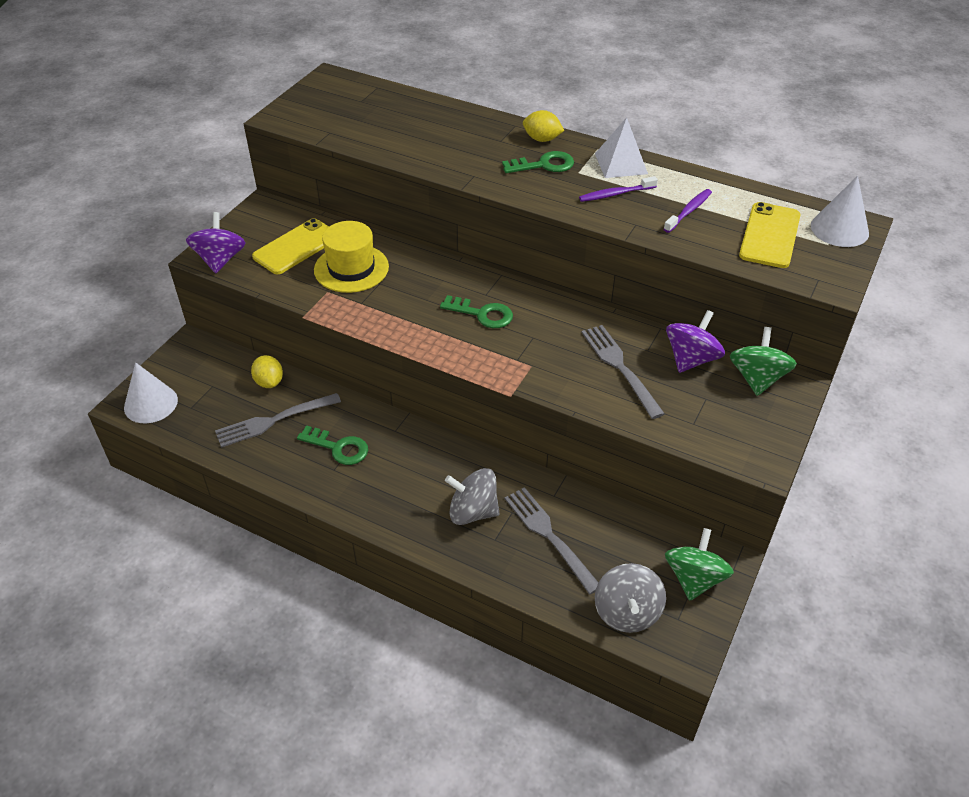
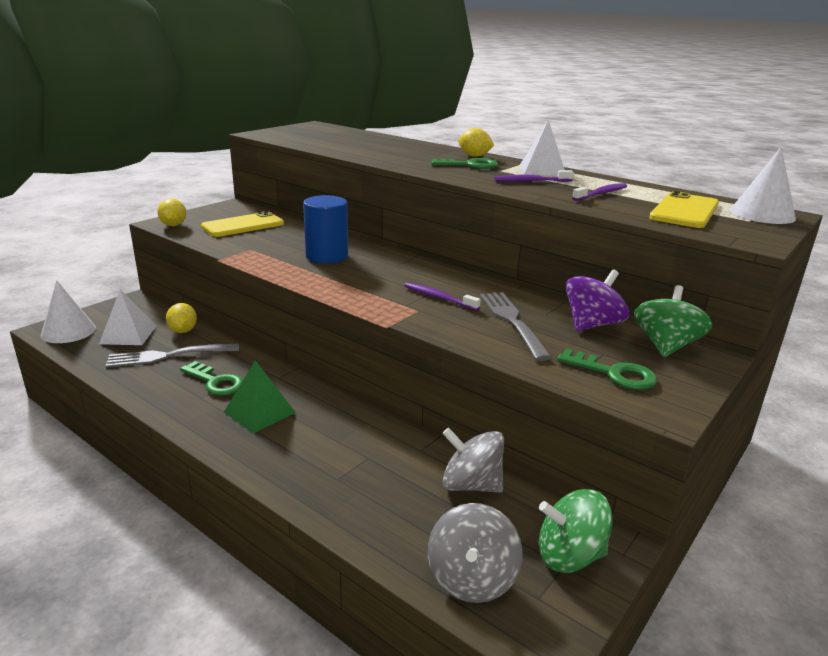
camera: 10 degrees right, 20 degrees down
purple spinning top [186,212,245,273] -> yellow lemon [157,198,186,226]
yellow hat [314,221,389,293] -> none
green key [440,295,513,328] -> green key moved to [557,349,657,390]
grey spinning top [445,468,500,525] -> grey spinning top moved to [442,428,504,493]
grey fork [505,487,599,594] -> none
green spinning top [665,528,734,601] -> green spinning top turned 120 degrees counterclockwise [539,489,613,573]
none -> white pyramid [99,290,156,345]
none -> green pyramid [224,361,296,433]
none -> blue cylinder [303,195,348,264]
none -> purple toothbrush [405,282,481,311]

